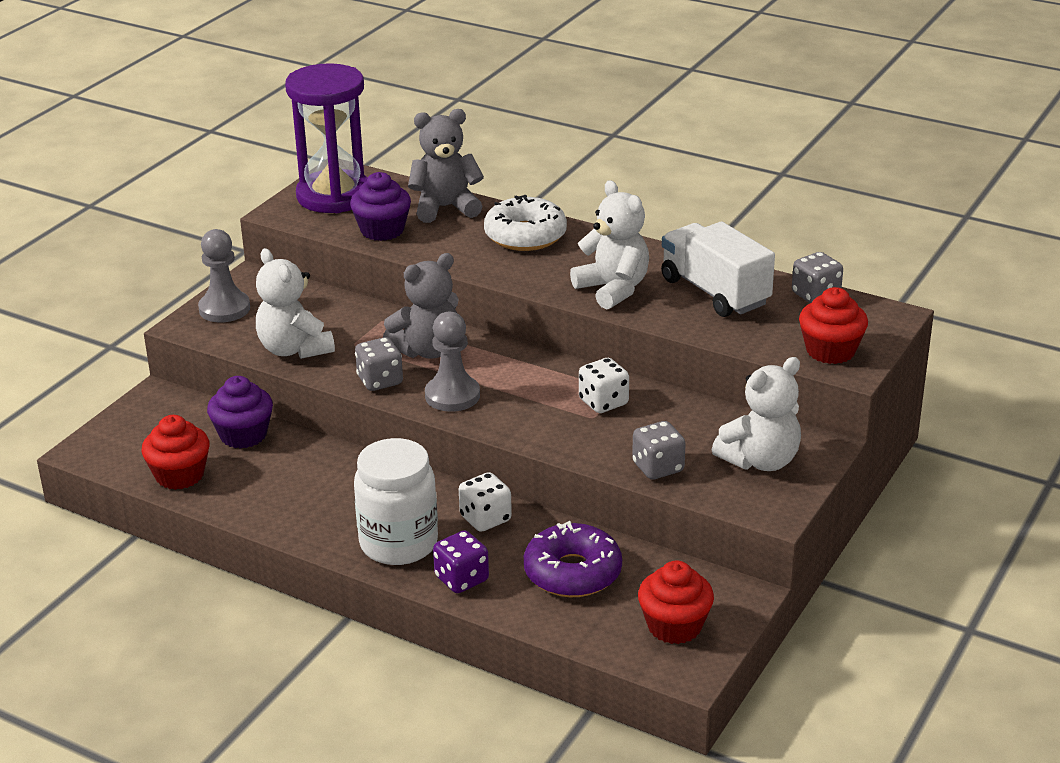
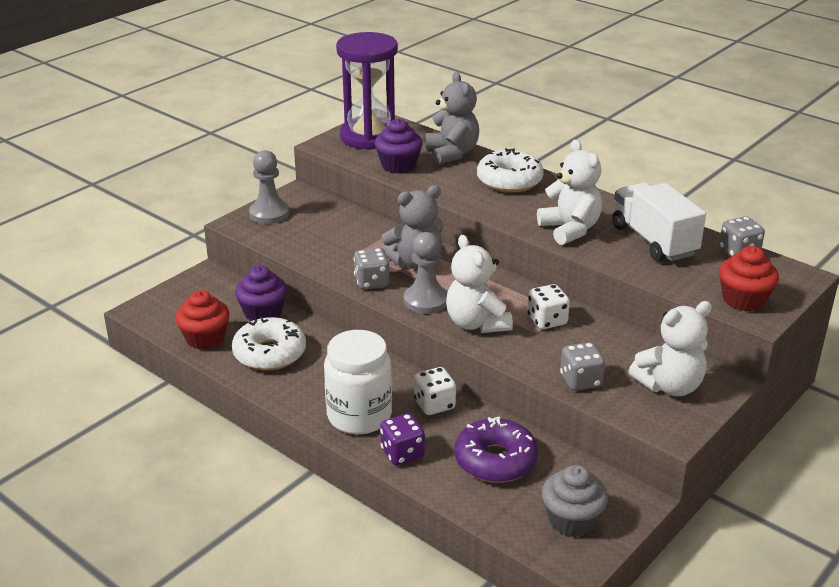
camera: 10 degrees right, 0 degrees up
white teddy bear [256,248,335,359] -> white teddy bear moved to [446,235,513,333]
grey teddy bear [408,109,484,223] -> grey teddy bear turned 75 degrees clockwise [426,72,479,165]
red cupcake [638,561,714,644] -> grey cupcake [542,465,608,537]
none -> white donut [232,317,306,371]

